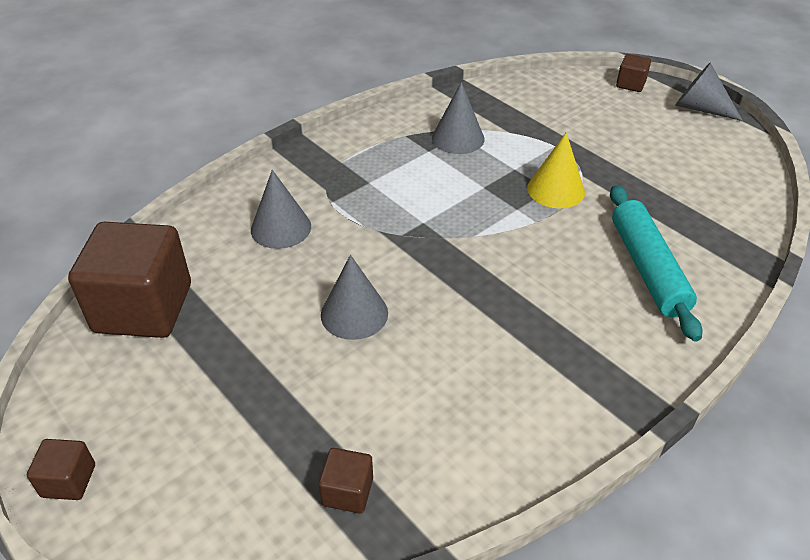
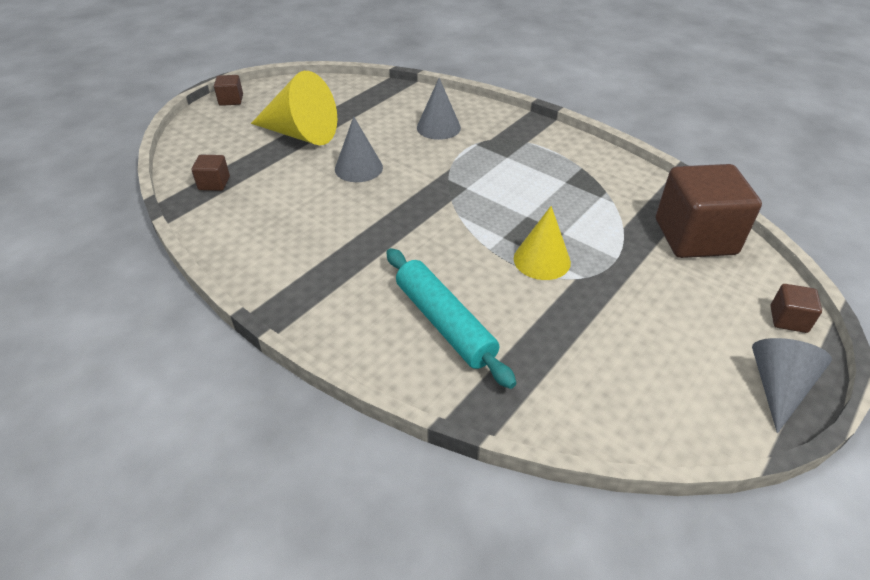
camera: 80 degrees right, 0 degrees up
brown cube [68,222,191,338] -> brown cube moved to [656,164,762,258]
grey cone [432,82,485,154] -> none
turquoise rolling pin [610,185,702,342] -> turquoise rolling pin turned 75 degrees clockwise [386,248,516,389]
none -> yellow cone [251,71,337,145]

